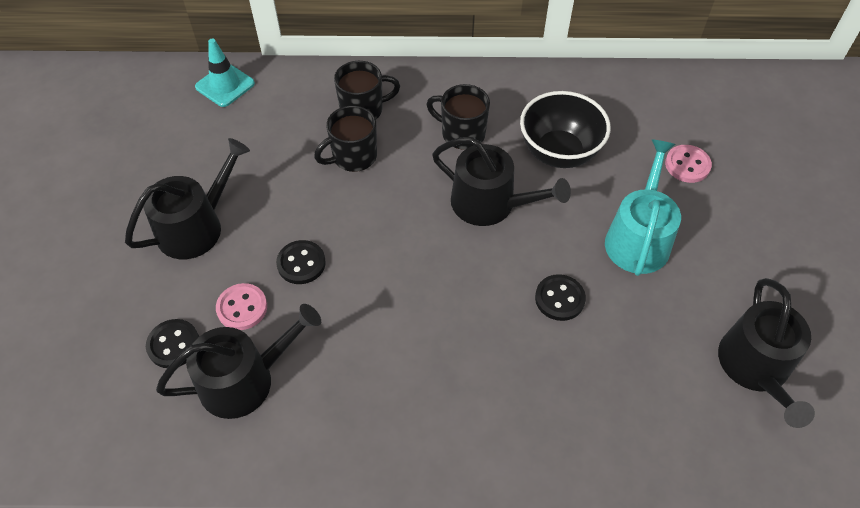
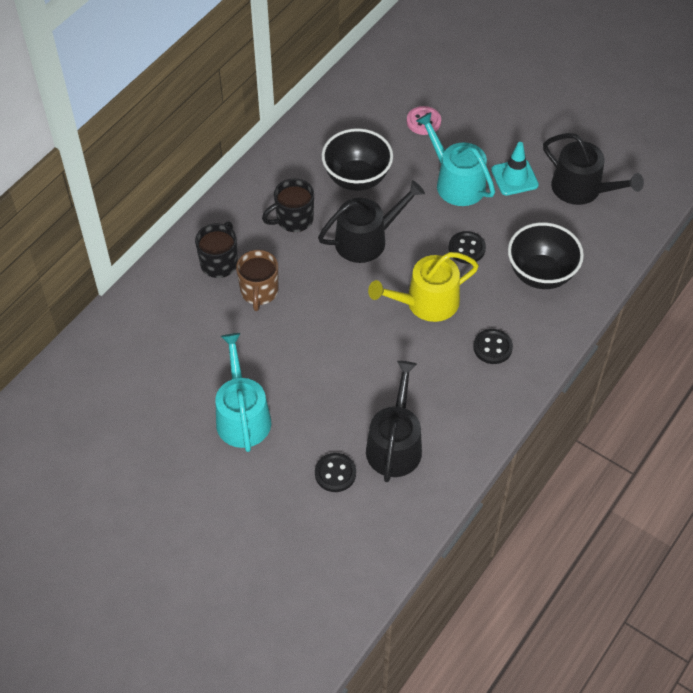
camera: 55 degrees left, 0 degrees up
black watering can [125,138,250,259] -> turquoise watering can [215,333,271,452]
turquoise traffic cone [195,39,255,107] -> turquoise traffic cone moved to [491,142,539,196]
pink button [216,283,267,330] -> none
black button [276,240,326,284] -> black button moved to [473,329,513,364]
black mug [314,106,377,172] -> brown mug [236,250,278,311]
none -> yellow watering can [368,252,479,322]
none -> black bowl [508,222,584,289]

